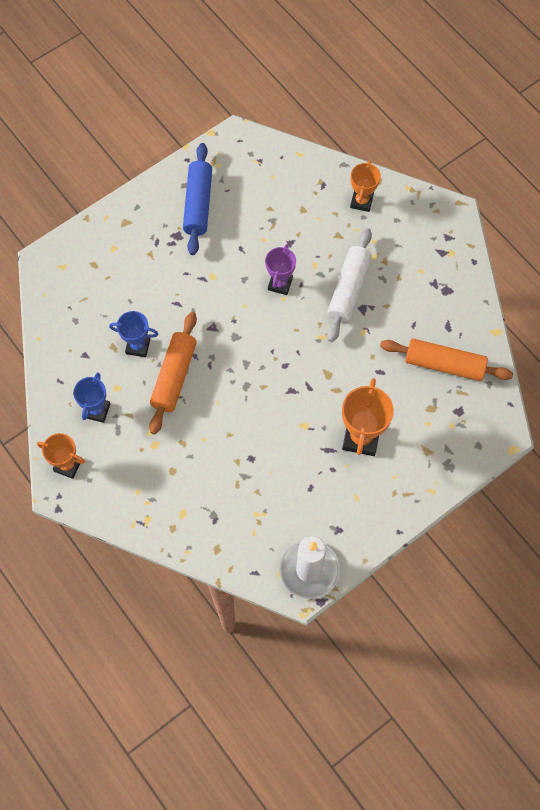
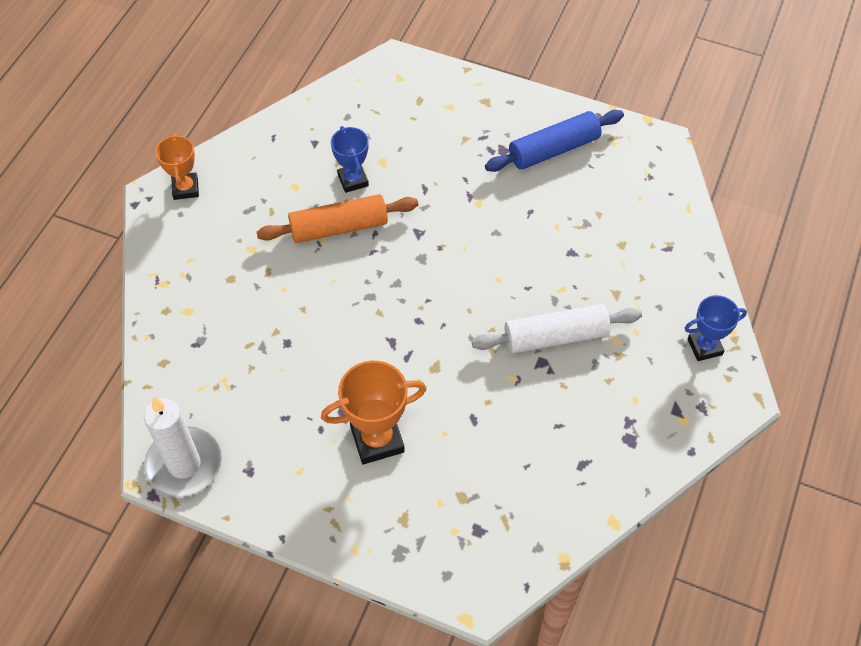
camera: 60 degrees right, 10 degrees down
blue trophy [73,372,110,423] -> blue trophy moved to [684,295,747,361]
purple trophy [265,244,296,295] -> none
orange trophy [350,160,381,212] -> none
orange rolling pin [380,339,513,381] -> none

